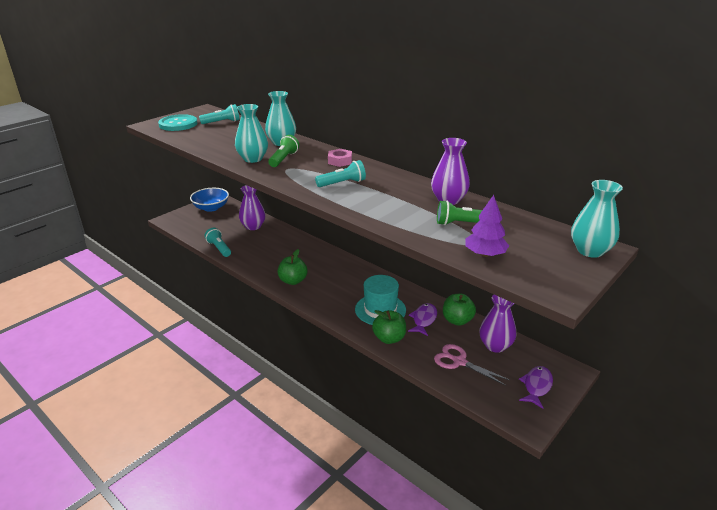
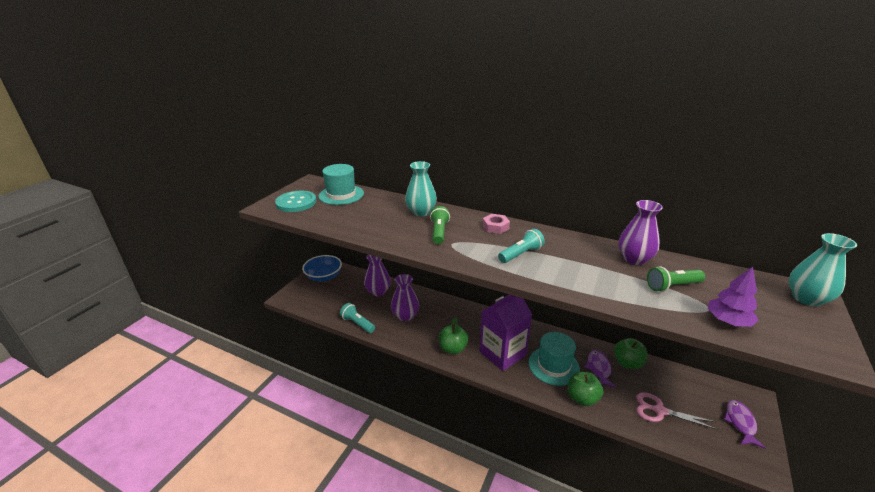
camera: 15 degrees left, 0 degrees up
turquoise flashlight [199,104,240,124] -> turquoise hat [319,164,364,205]
turquoise vase [235,104,268,163] -> none
purple vase [479,294,516,353] -> purple vase moved to [391,274,419,321]
none -> purple carton [479,295,532,371]

